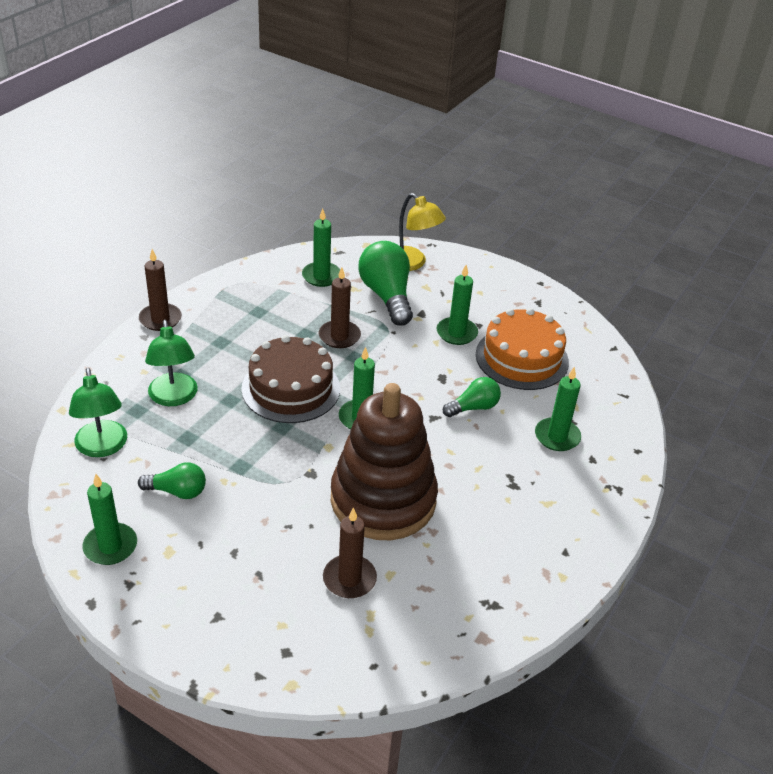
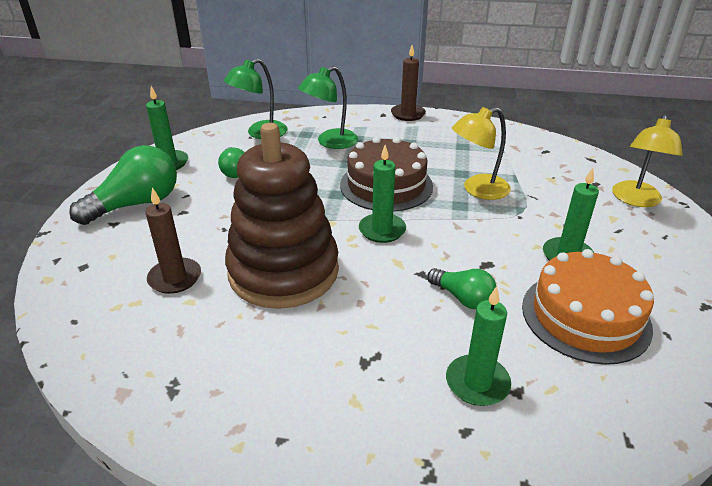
camera: 70 degrees right, 5 degrees down
green candle [302,208,340,287] -> none
brown candle [319,267,361,348] -> yellow lamp [452,107,511,200]
green light bulb [358,241,413,326] -> green light bulb moved to [69,145,177,225]

